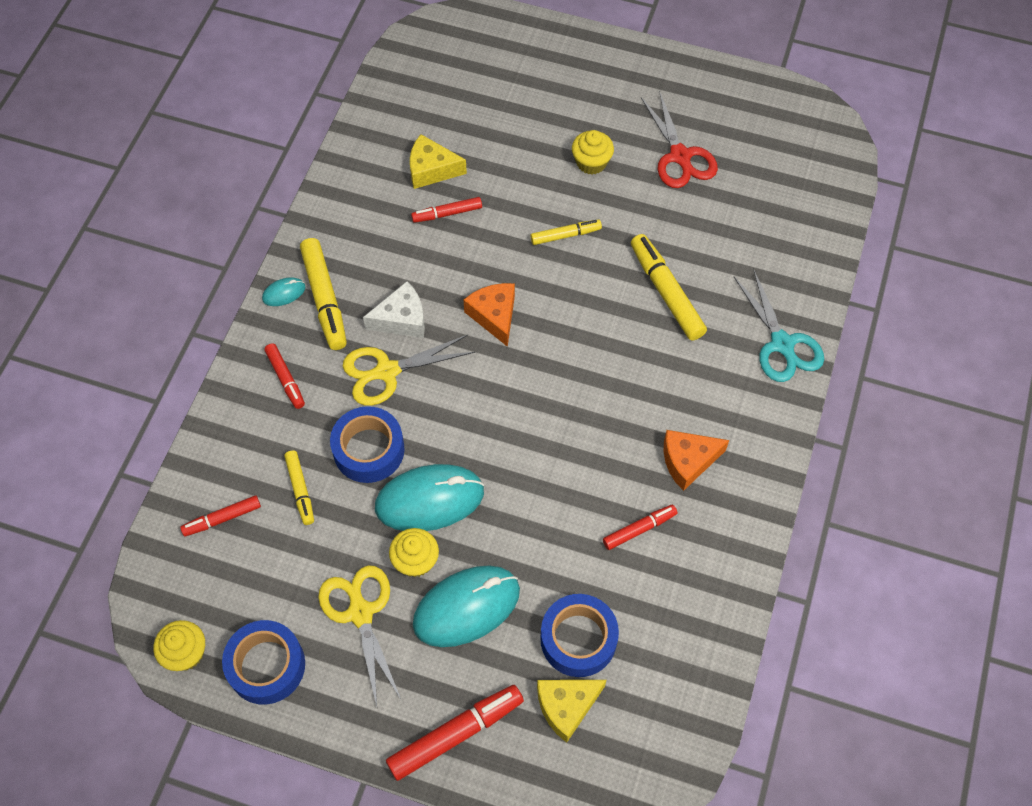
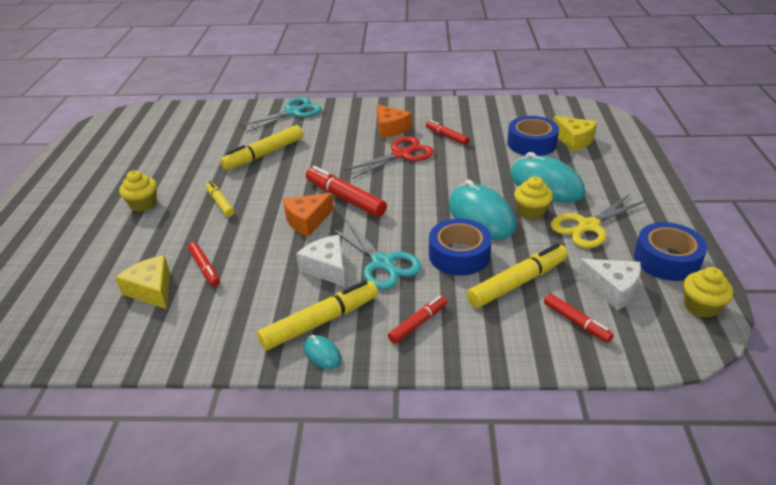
camera: 105 degrees left, 25 degrees down
yellow marker [284,451,314,525] -> yellow marker [467,243,568,308], size x1.70
yellow scissors [343,335,475,406] -> turquoise scissors [331,220,422,290]
red marker [386,685,524,781] -> red marker moved to [306,166,387,217]
yellow cheese [410,134,467,189] -> yellow cheese turned 150 degrees clockwise [115,255,170,309]
red scissors [641,90,718,188] -> red scissors moved to [343,136,434,179]
none -> white cheese [577,259,641,310]

